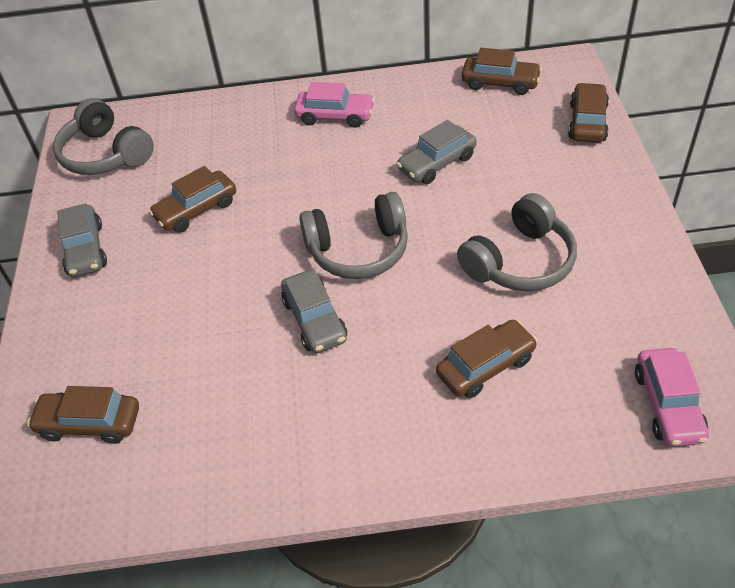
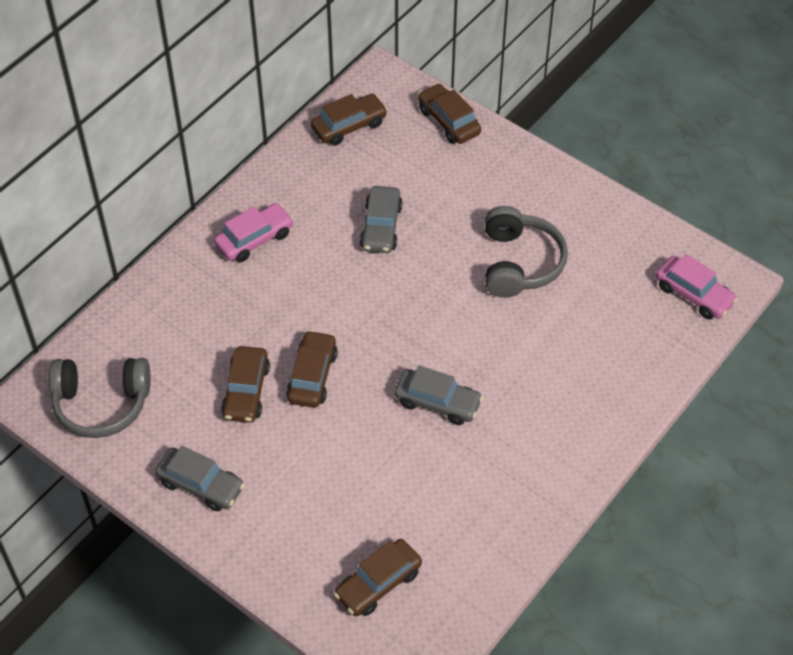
camera: 50 degrees left, 5 degrees up
grey headphones [299,192,408,279] -> none
brown car [436,320,538,398] -> brown car moved to [286,330,338,408]

